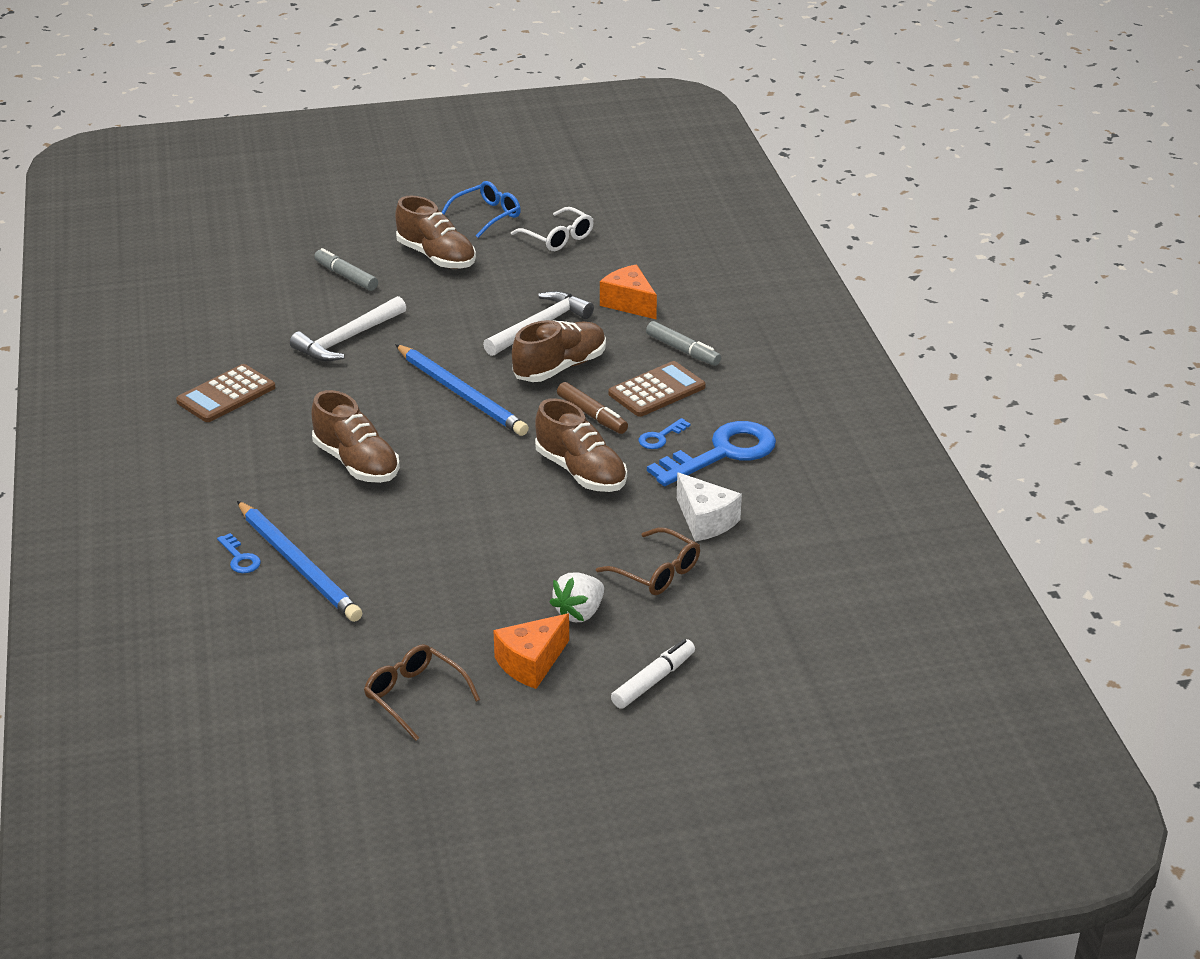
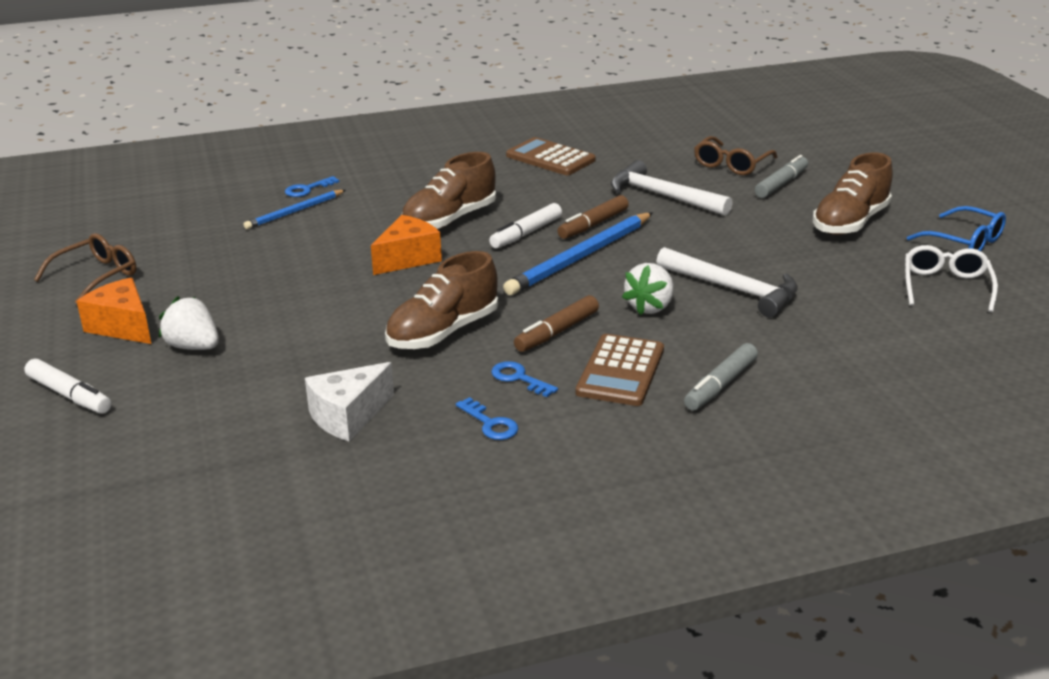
camera: 85 degrees right, 5 degrees down
blue pencil [237,501,362,622] -> blue pencil [244,190,345,229], size x0.58
white glasses [511,207,594,251] -> white glasses turned 150 degrees clockwise [905,245,998,312]
brown shoe [512,320,606,382] -> white strawberry [622,263,674,315]
brown glasses [596,528,700,595] -> brown glasses moved to [694,136,777,175]
orange cheese [600,265,657,319] -> orange cheese moved to [371,215,442,275]
brown calculator [608,361,706,417] -> brown calculator turned 60 degrees clockwise [576,334,664,406]
blue key [647,421,776,486] -> blue key [456,397,518,440], size x0.44
none -> white marker [489,203,562,248]
none -> brown marker [557,195,629,239]

